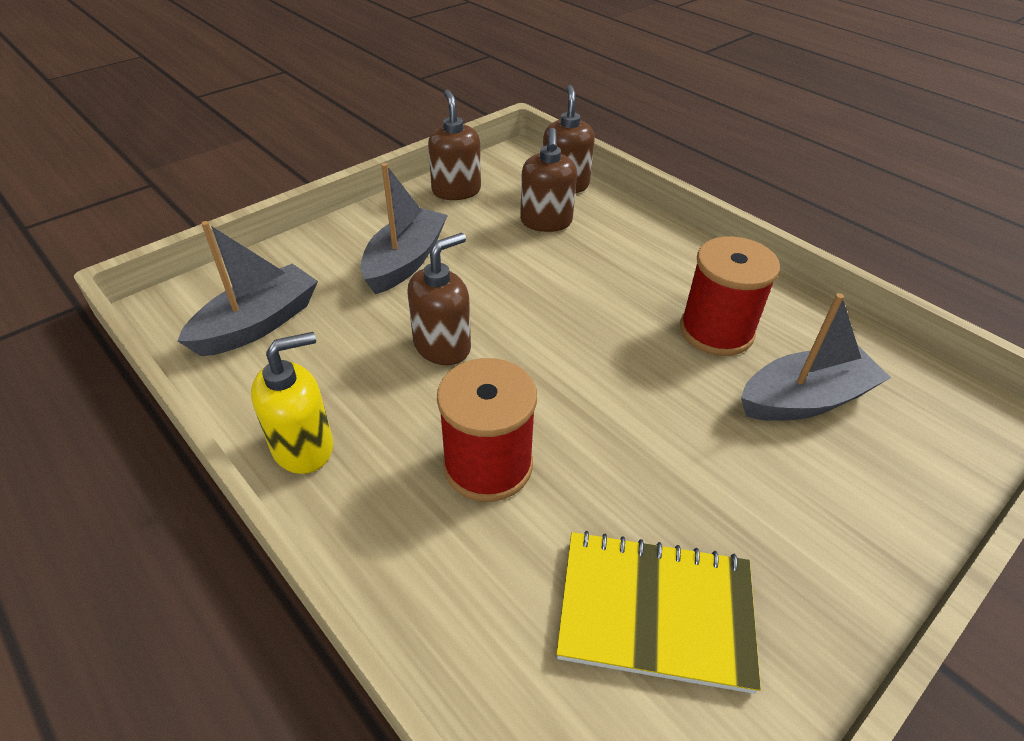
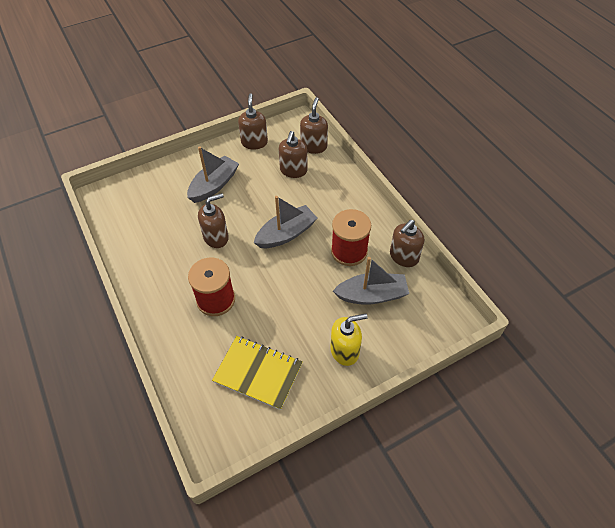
camera: 15 degrees right, 10 degrees up
grey boat [177,221,318,356] -> grey boat moved to [254,196,317,248]
yellow soap dispenser [251,332,333,474] -> yellow soap dispenser moved to [330,314,368,366]
none -> brown soap dispenser [390,220,424,267]

